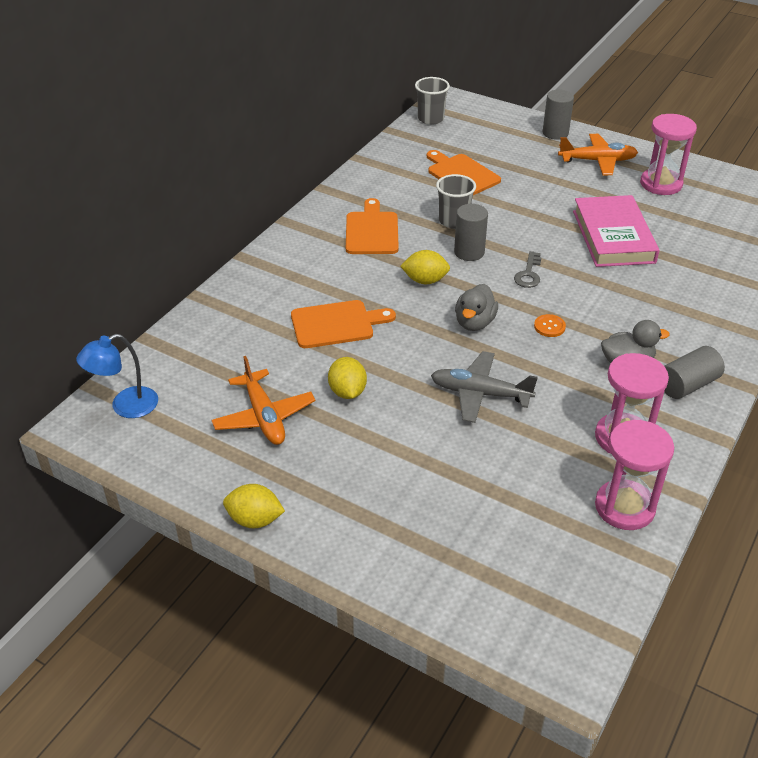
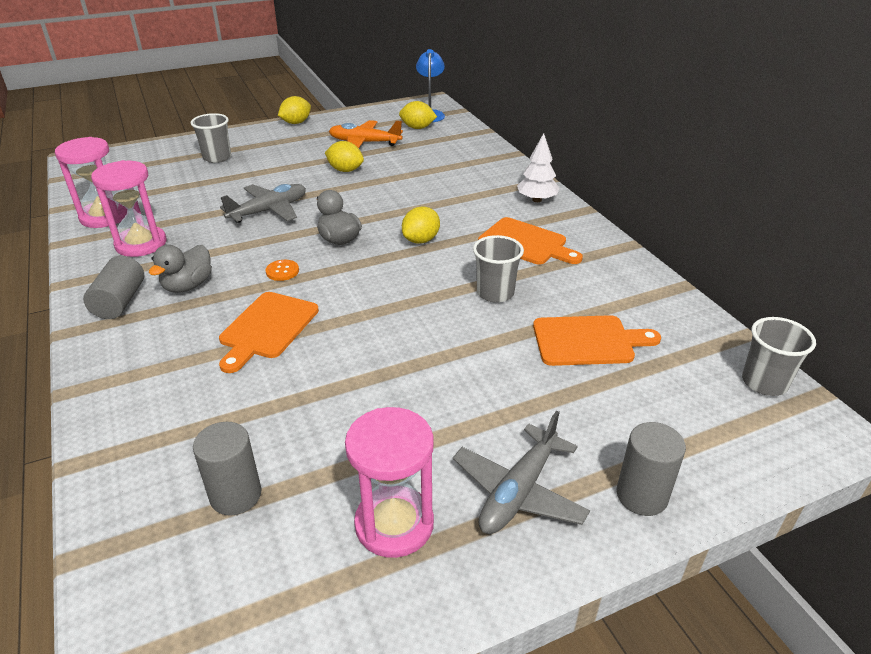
camera: 125 degrees right, 5 degrees down
orange cutting board [291,300,396,348] -> orange cutting board moved to [219,292,319,373]
grey cylinder [454,204,488,261] -> grey cylinder moved to [193,422,261,515]
grey key [514,251,542,288] -> none
orange plane [558,134,638,175] -> grey plane [453,410,590,534]
pink book [573,195,659,267] -> none
none -> grey cup [191,113,231,163]
none -> yellow lemon [399,101,437,129]
none -> white tree [517,133,559,202]

